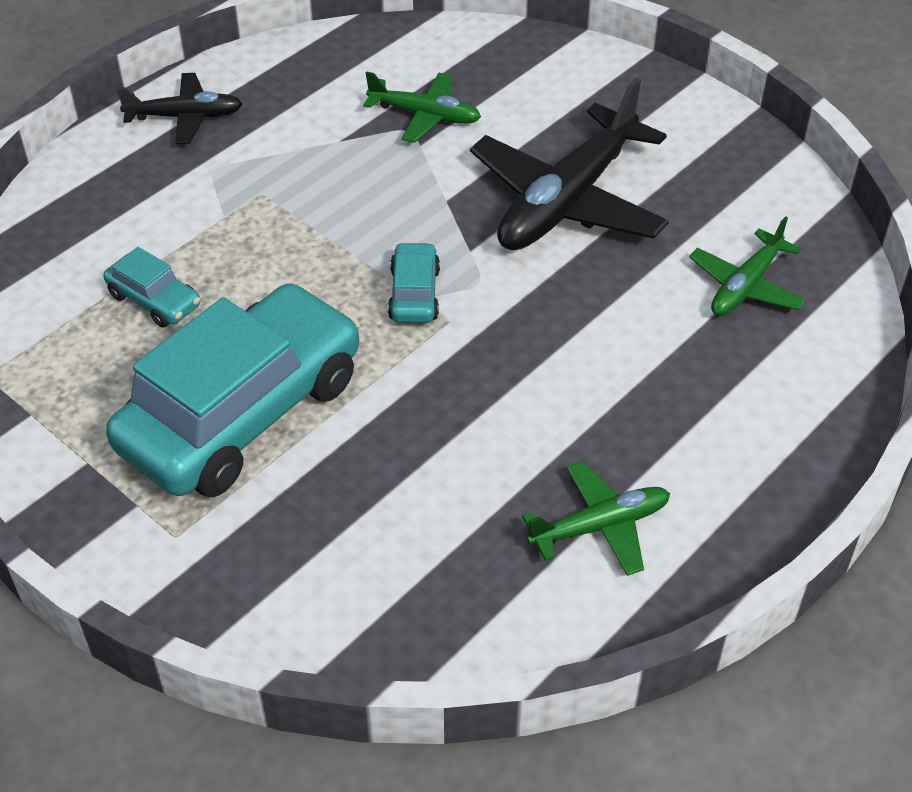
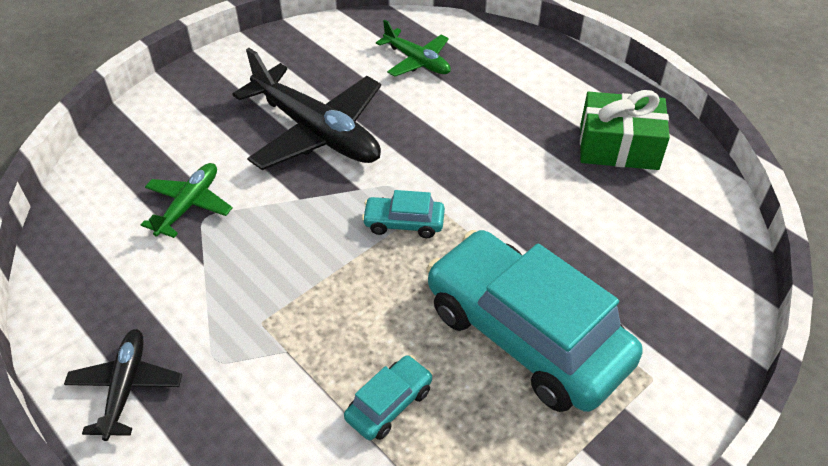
camera: 85 degrees left, 0 degrees up
green plane [522,461,670,576] -> green gift [580,90,670,170]

